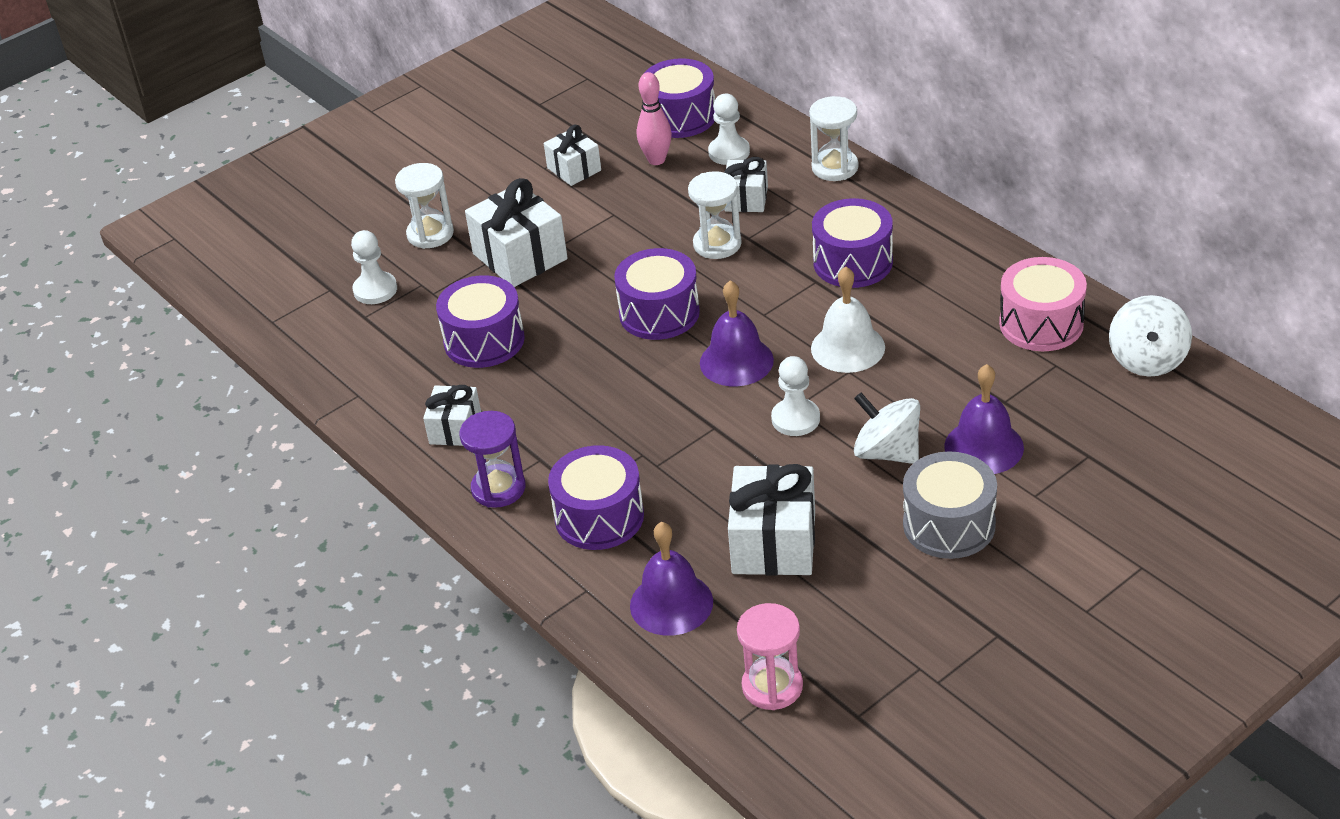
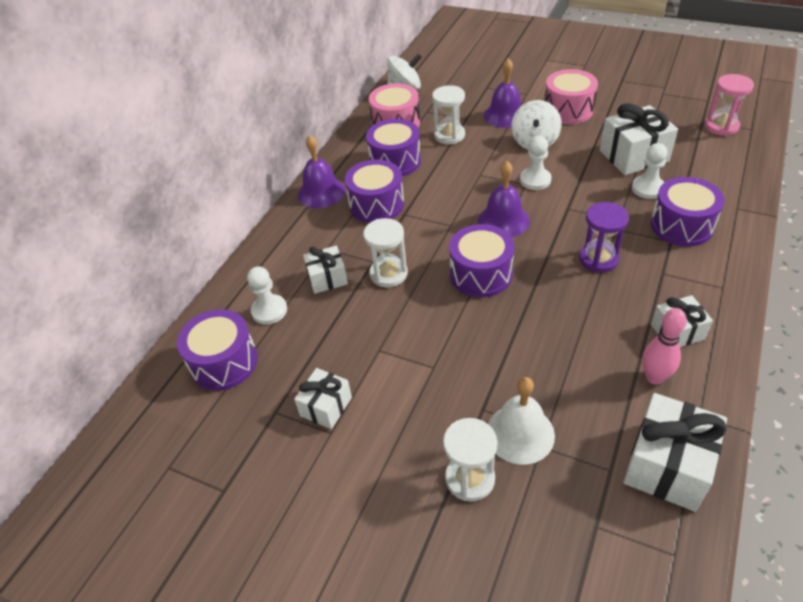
camera: 115 degrees left, 5 degrees up
white pawn [351,230,397,304] -> white pawn moved to [632,143,668,199]
purple drum [436,275,525,368] -> purple drum moved to [366,119,421,177]
purple hourglass [459,411,526,508] -> purple hourglass moved to [579,202,629,272]
white gift [465,178,568,287] -> white gift moved to [623,393,727,512]
purple bell [630,522,713,636] -> purple bell moved to [298,135,345,208]
pink bowling pin [637,72,672,165] -> pink bowling pin moved to [642,308,687,385]
white hourglass [809,96,858,181] -> white hourglass moved to [432,85,465,144]
white bell [811,266,885,373] -> white bell moved to [488,377,555,465]
grey drum [903,451,997,559] -> pink drum [545,69,598,124]

